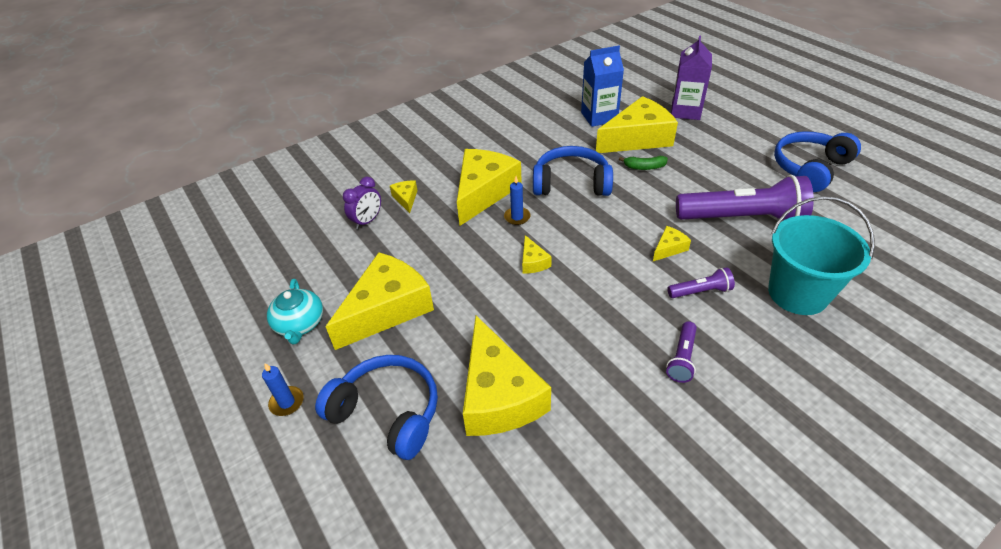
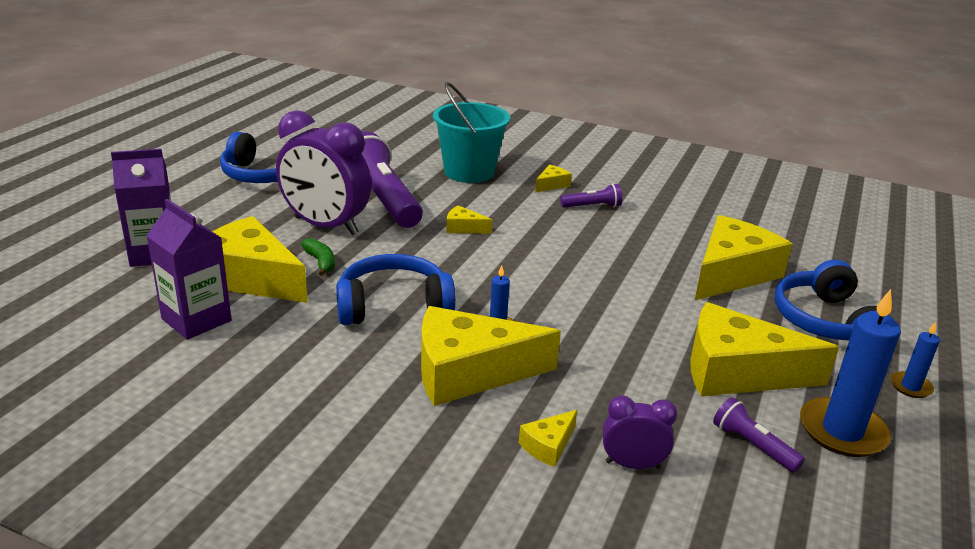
camera: 125 degrees left, 15 degrees down
turquoise teapot [267,279,323,344] -> blue candle [800,289,901,457]
yellow cheese [522,235,552,274] -> yellow cheese moved to [535,165,572,193]
blue headphones [533,146,613,196] -> blue headphones turned 105 degrees clockwise [336,254,456,325]
blue carton [581,46,624,127] -> purple carton [146,199,232,340]
purple flashlight [667,267,735,298] -> purple flashlight moved to [713,397,805,473]
none -> purple clock [276,110,371,235]

